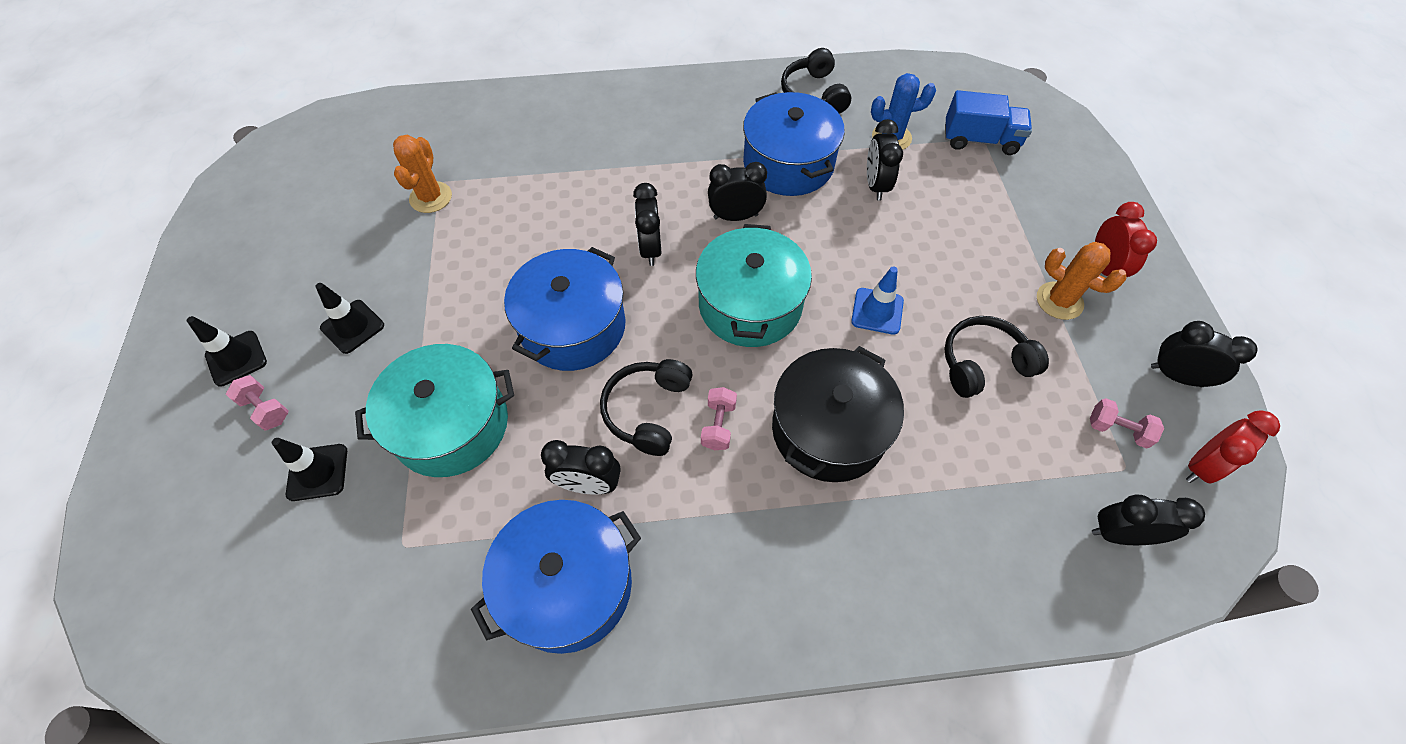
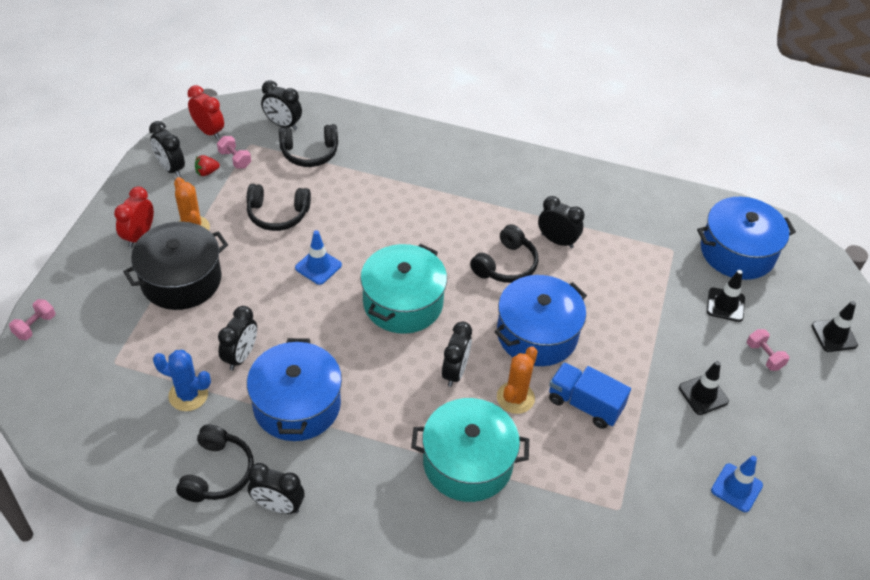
camera: 160 degrees left, 10 degrees down
black traffic cone [187,316,267,387] -> black traffic cone moved to [812,301,858,352]
turquoise pot [355,344,514,477] -> turquoise pot moved to [411,398,529,502]
orange cactus [393,135,452,213] -> orange cactus moved to [497,346,538,414]
blue pot [471,500,641,654] -> blue pot moved to [697,197,796,280]
pink dumbbell [701,387,737,450] -> pink dumbbell moved to [9,299,55,340]
black clock [708,162,767,221] -> black clock moved to [248,463,305,514]
black pot [772,346,904,482] -> black pot moved to [123,221,228,310]
blue truck [945,90,1032,155] -> blue truck moved to [549,362,631,429]
red clock [1186,410,1280,484] -> red clock turned 60 degrees clockwise [188,85,224,139]
none -> red strawberry [195,155,220,176]
none -> black headphones [279,124,338,167]
none -> blue traffic cone [711,456,763,512]

